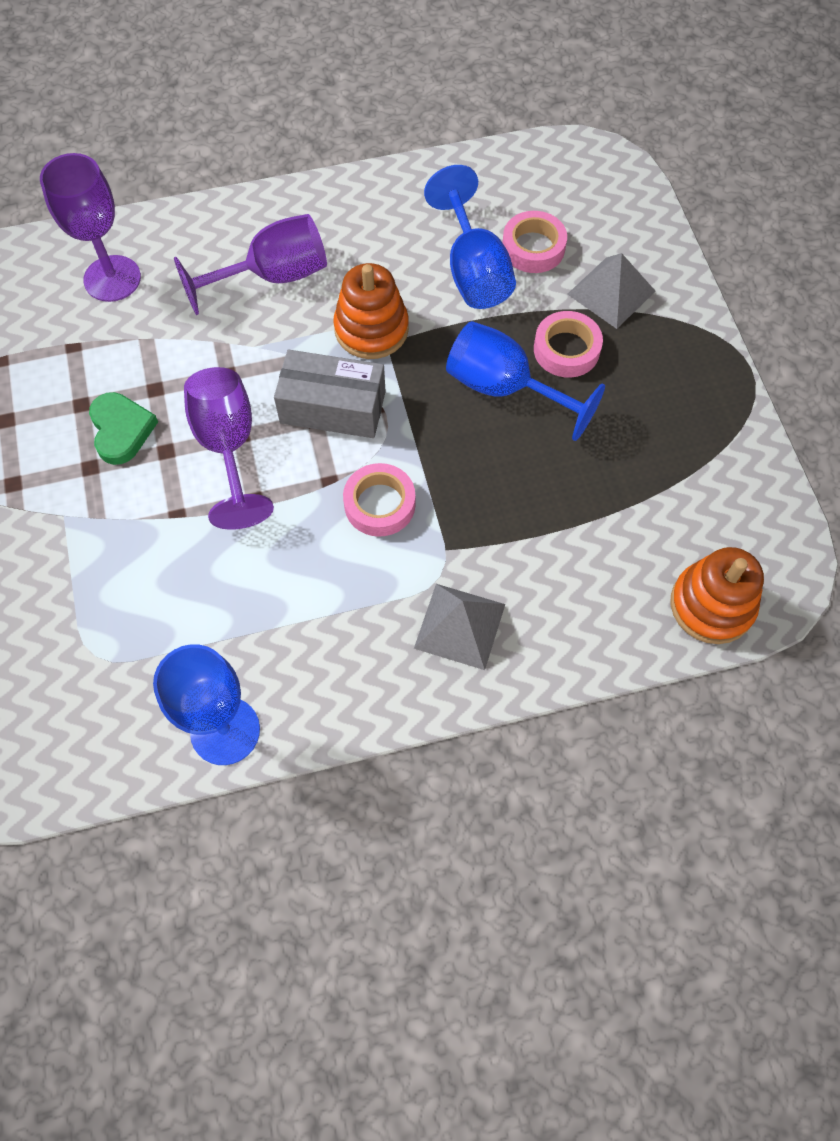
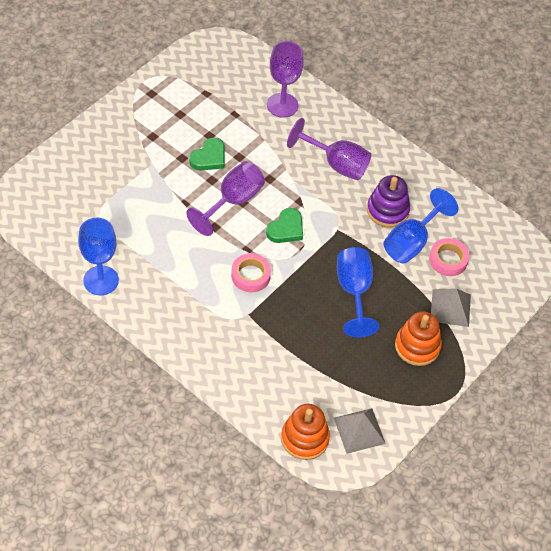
camera: 50 degrees right, 10 degrees down
grey box [274,350,386,438] -> green heart [266,208,303,243]
orange stacking toy [333,263,409,359] -> orange stacking toy moved to [395,311,442,366]
grey pyramid [414,584,505,670] -> grey pyramid moved to [334,408,386,454]
pink tape [534,311,603,378] -> none
none -> purple stacking toy [367,175,410,227]

